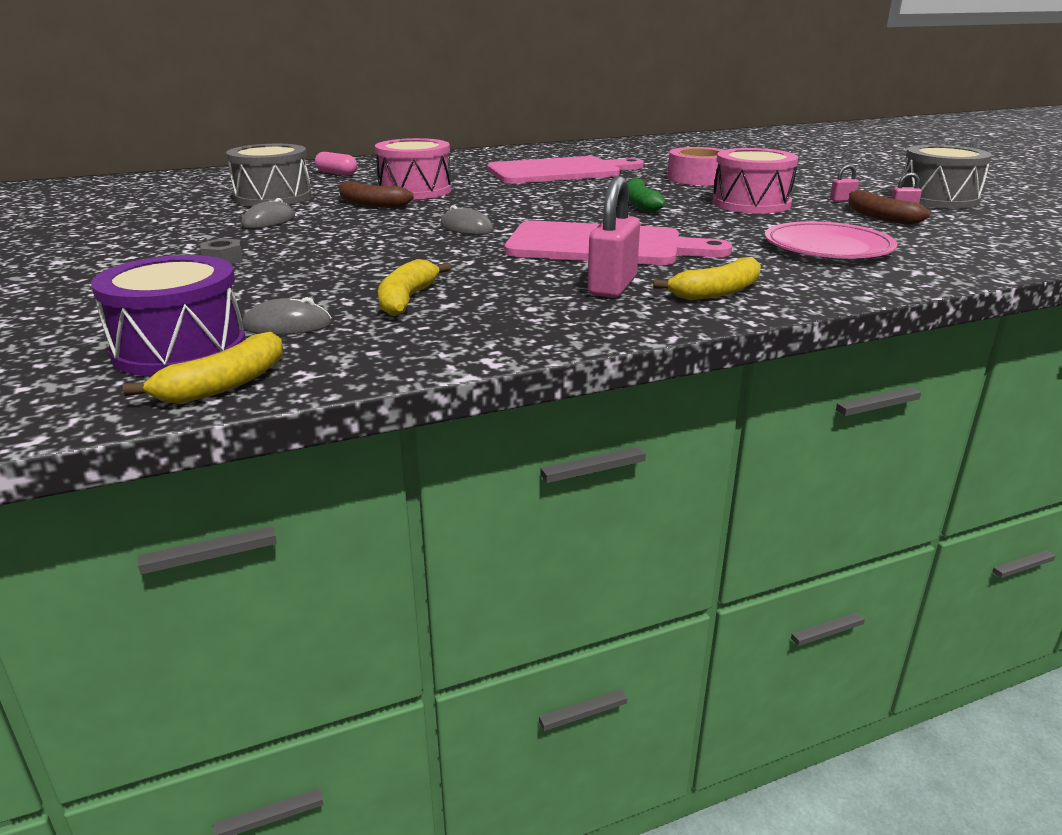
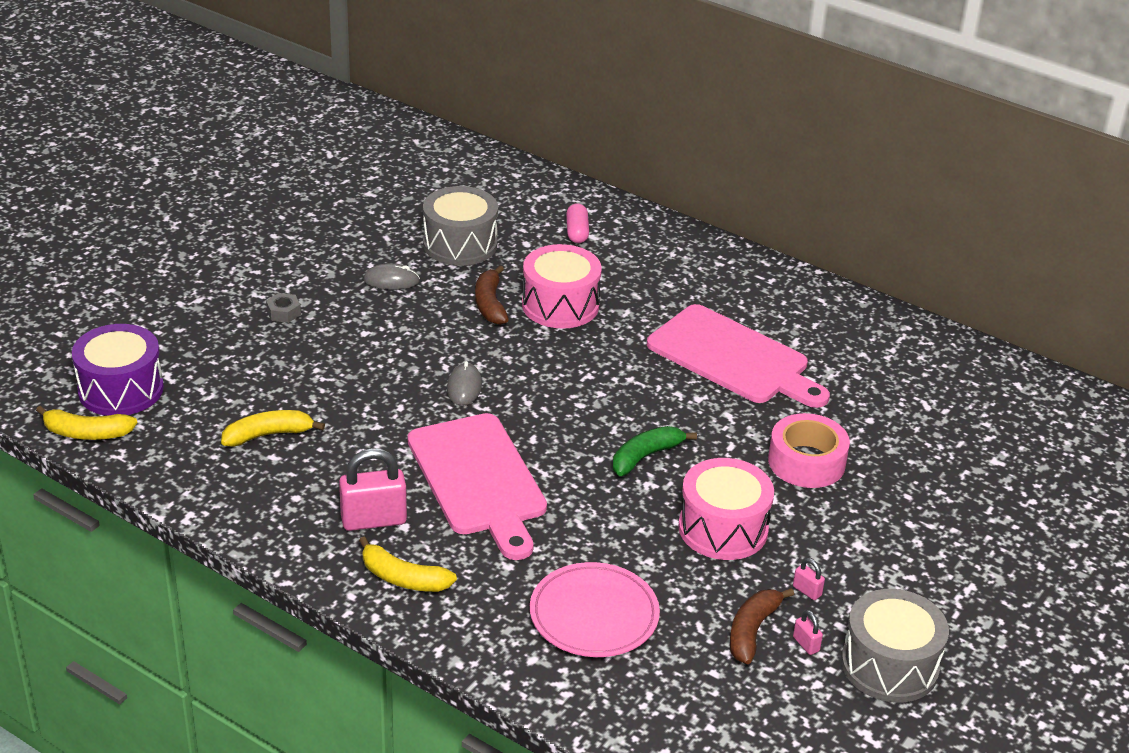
camera: 55 degrees right, 10 degrees up
grey mouse [242,297,332,335] -> none

